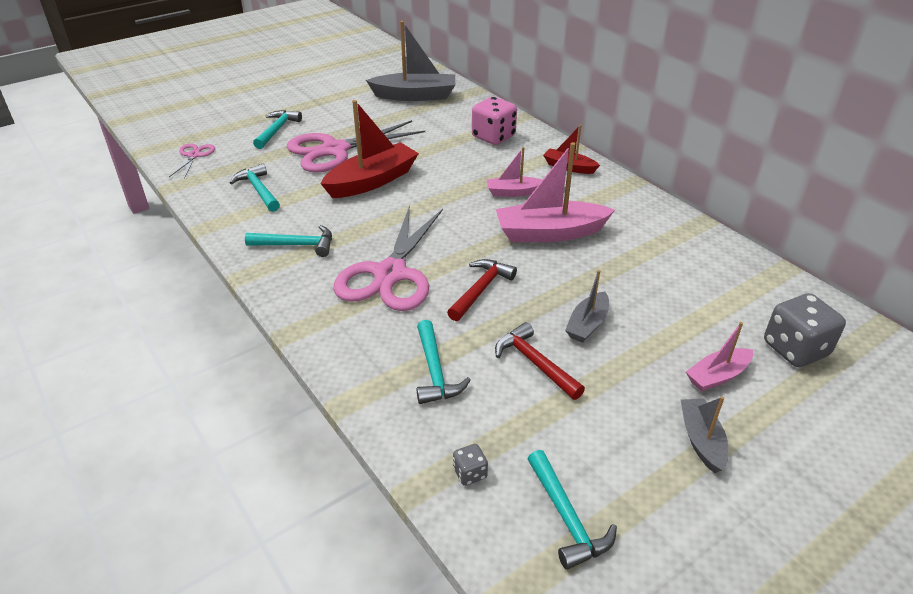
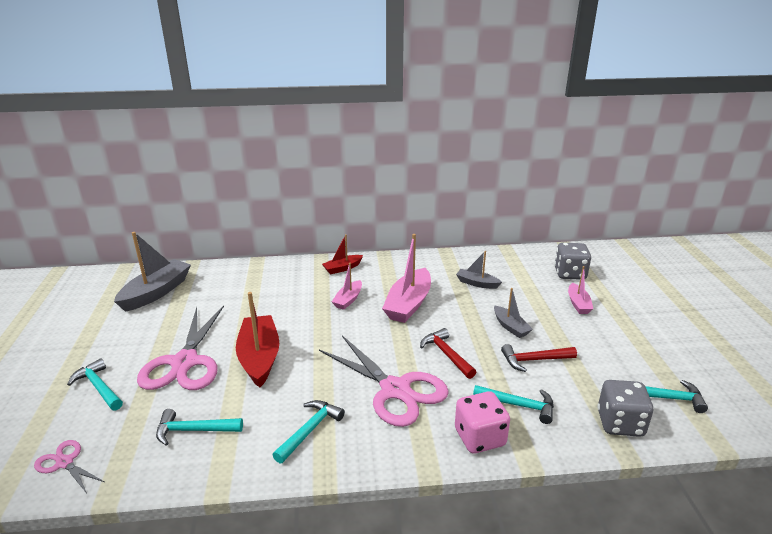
camera: 60 degrees left, 10 degrees down
grey dice [453,444,488,486] -> grey dice [597,380,654,437], size x2.13
pink dice [472,97,517,145] -> pink dice moved to [455,391,510,453]
grey boat [681,396,728,473] -> grey boat moved to [456,251,502,289]

